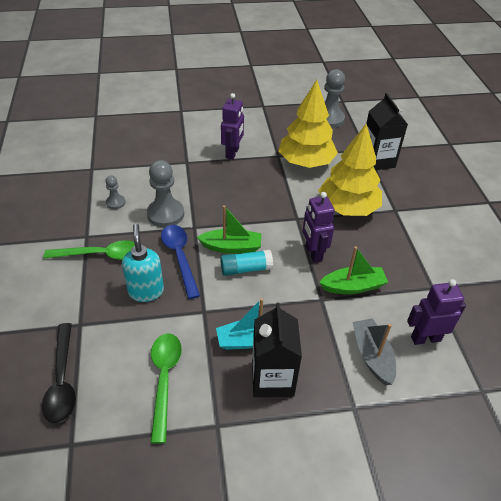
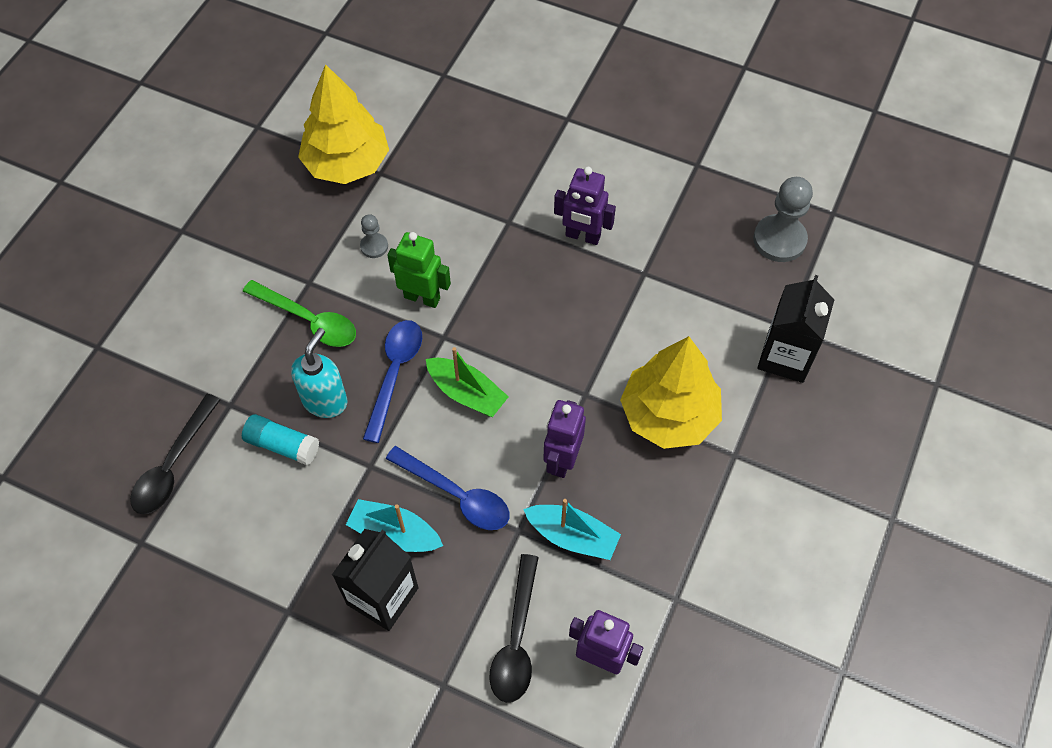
camera: 35 degrees right, 15 degrees up
grey pawn [147,160,184,227] -> green robot [387,232,451,308]
green spoon [151,333,182,444] -> none
turquoise glue stick [220,250,273,276] -> turquoise glue stick moved to [242,414,319,465]
purple robot [221,93,244,160] -> purple robot turned 60 degrees clockwise [554,167,616,245]
yellow tree [279,80,338,168] -> yellow tree moved to [298,64,389,184]
green boat [319,246,388,294] -> turquoise boat [523,499,621,560]
grey boat [352,318,396,385] -> black spoon [489,554,539,703]
none -> blue spoon [386,446,510,530]

